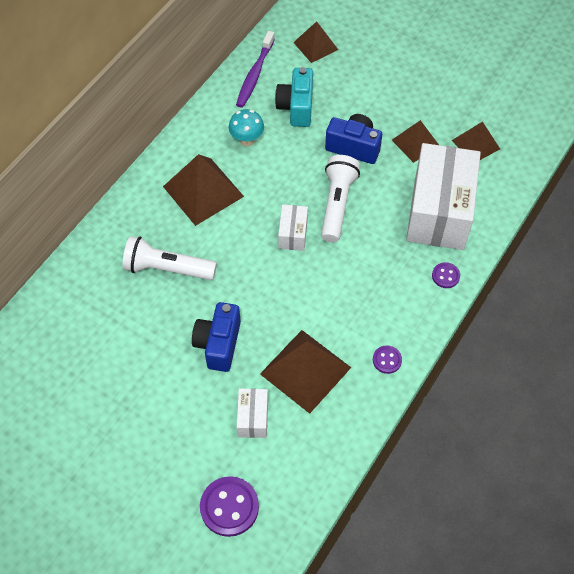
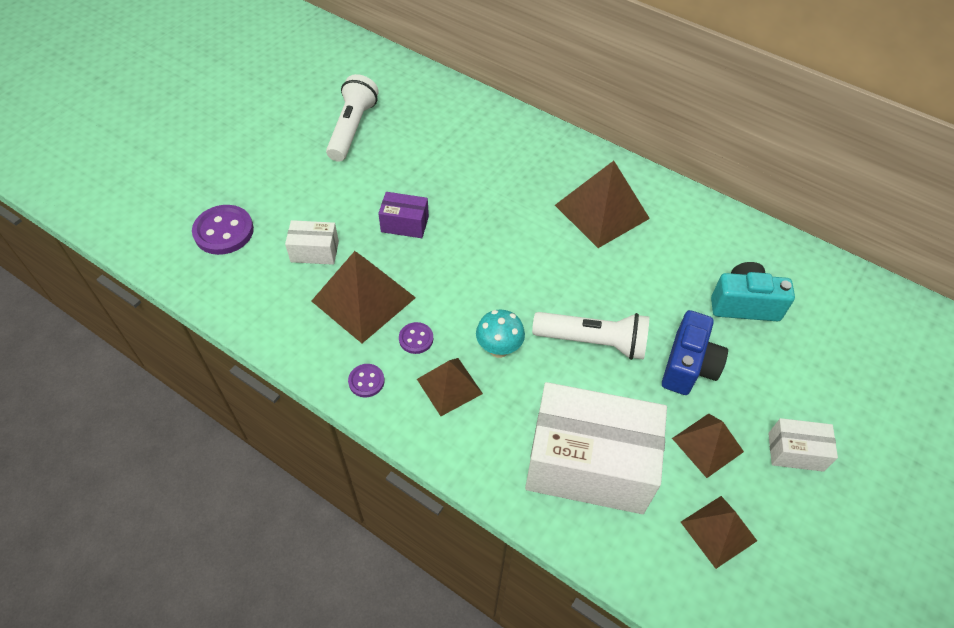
camera: 90 degrees right, 5 degrees down
white flashlight [122,236,217,280] -> white flashlight moved to [326,74,379,162]
blue camera [192,302,241,372] -> purple box [378,192,429,238]
turquoise mushroom [228,109,264,146] -> turquoise mushroom moved to [476,309,525,358]
purple toothbrush [236,31,275,108] -> none
white box [278,205,308,251] -> white box moved to [768,418,838,472]
brown pyramid [293,21,338,63] -> brown pyramid moved to [417,358,483,416]
purple button [432,262,460,288] -> purple button moved to [399,322,433,354]

